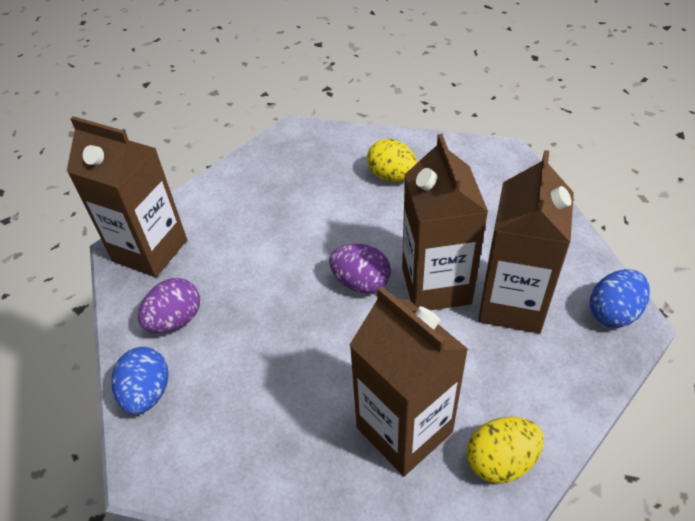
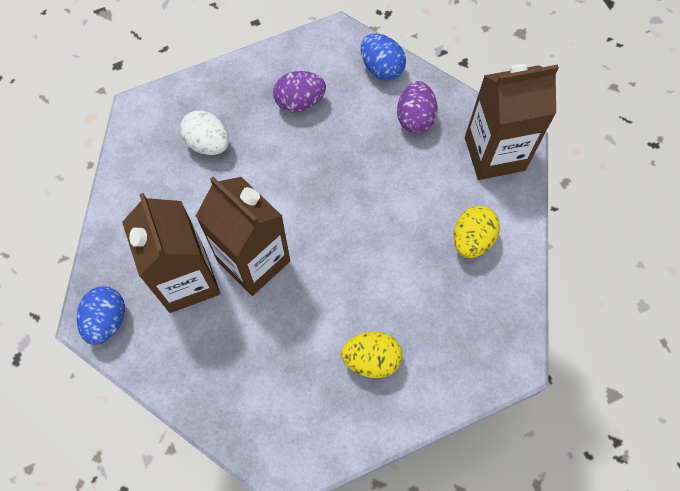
camera: 140 degrees right, 20 degrees up
purple egg [329,244,391,294] -> purple egg moved to [273,71,326,112]
brown carton [349,286,468,476] -> white egg [180,110,229,155]
yellow egg [467,417,544,484] -> yellow egg moved to [454,206,500,258]

